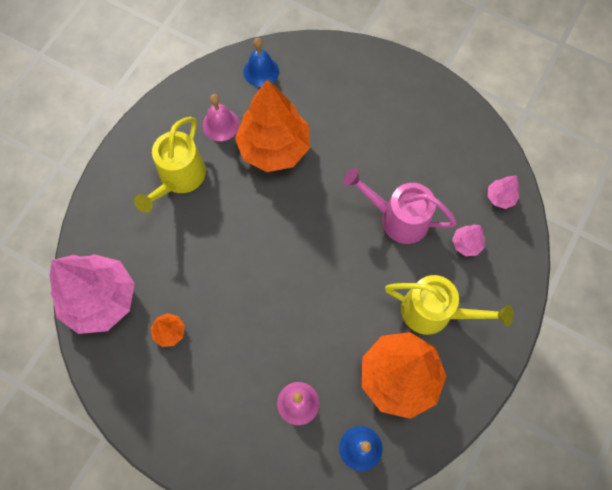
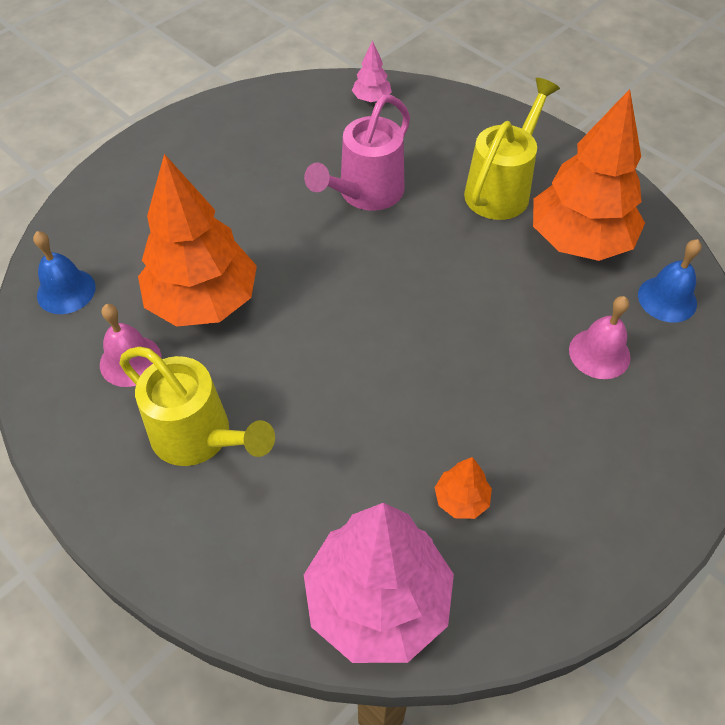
camera: 75 degrees left, 15 degrees down
pink tree [452,224,485,256] -> none

